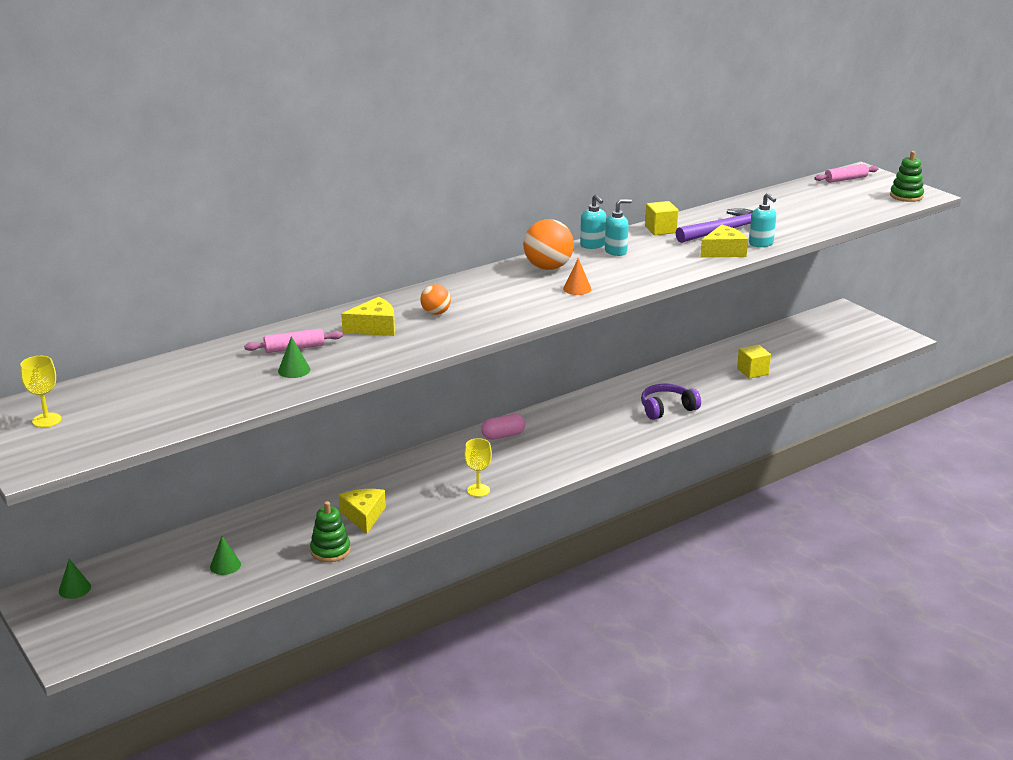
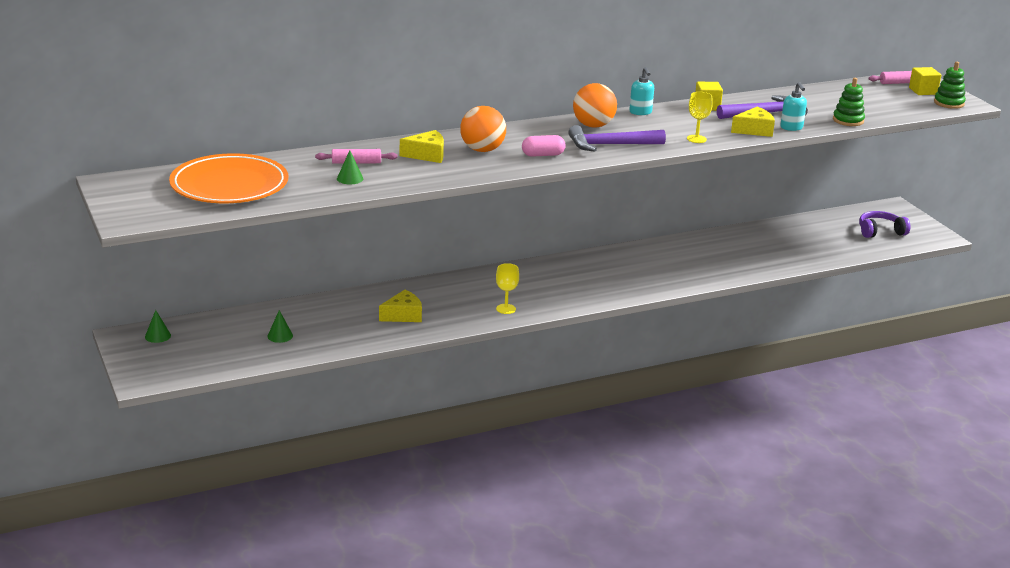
camera: 10 degrees right, 0 degrees up
yellow goblet [20,356,61,428] -> yellow goblet moved to [687,92,713,143]
green stacking toy [310,501,351,562] -> green stacking toy moved to [833,78,865,126]
yellow cheese [339,489,386,534] -> yellow cheese turned 60 degrees clockwise [379,290,422,322]
orange ball [420,284,451,315] -> orange ball [460,106,506,152], size x1.77
pink capsule [481,414,525,440] -> pink capsule moved to [522,135,566,157]
orange cone [563,258,592,295] -> purple hammer [568,125,666,152]
turquoise soap dispenser [605,199,632,256] -> none
purple headphones [641,384,701,420] -> purple headphones moved to [859,211,911,238]
yellow cube [737,344,771,379] -> yellow cube moved to [909,67,941,95]
none -> orange plate [169,153,288,203]

